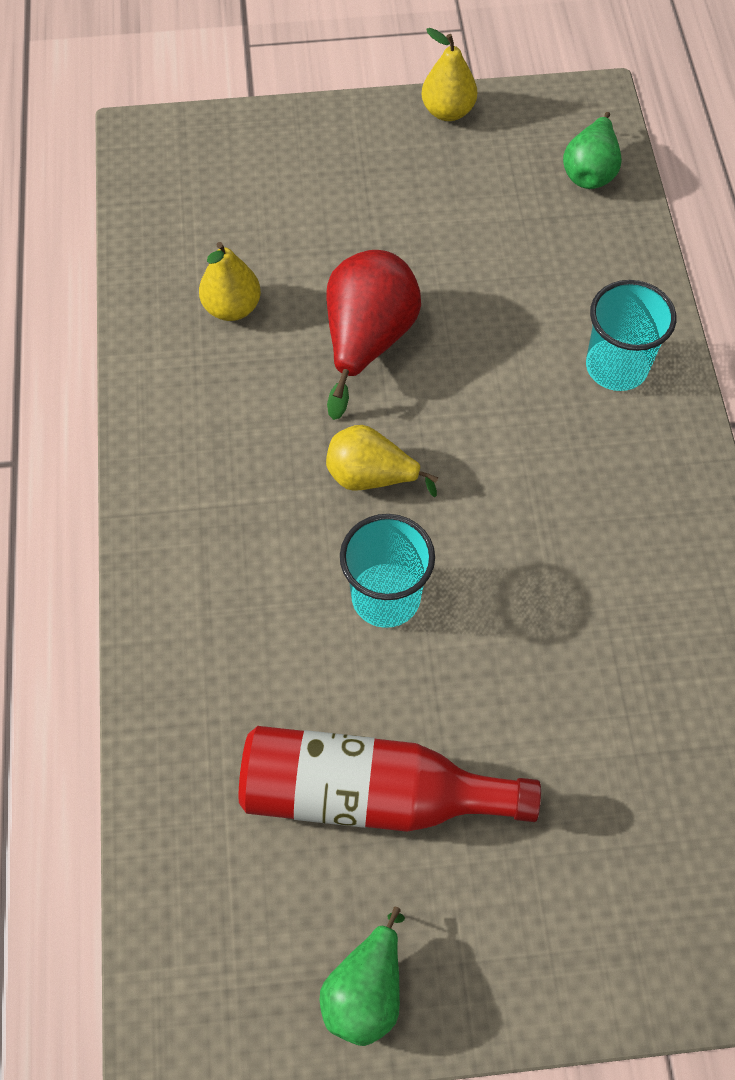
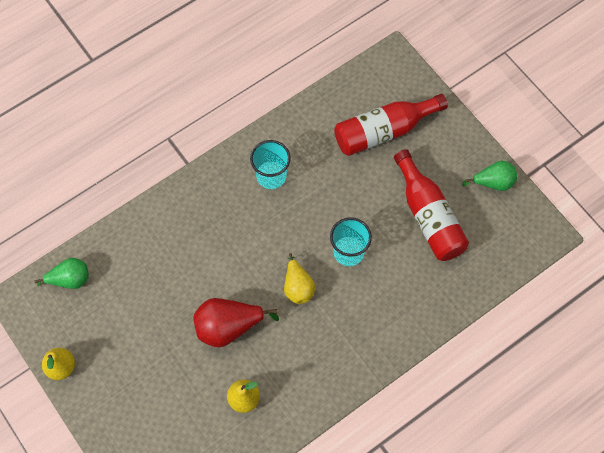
camera: 120 degrees left, 5 degrees up
turquoise cup [586,280,676,391] -> turquoise cup moved to [250,140,291,189]
none -> red bottle [334,94,448,156]

